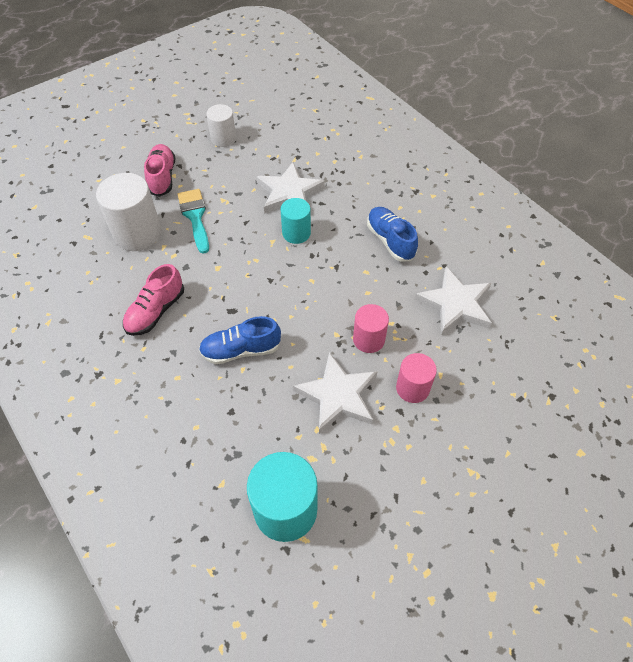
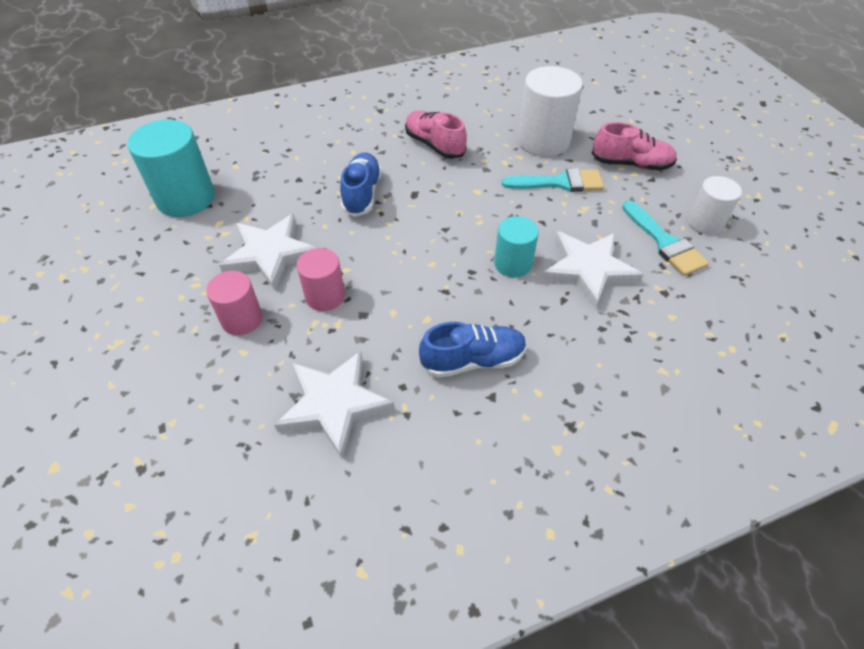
camera: 105 degrees right, 5 degrees down
none -> turquoise brush [622,201,709,276]

